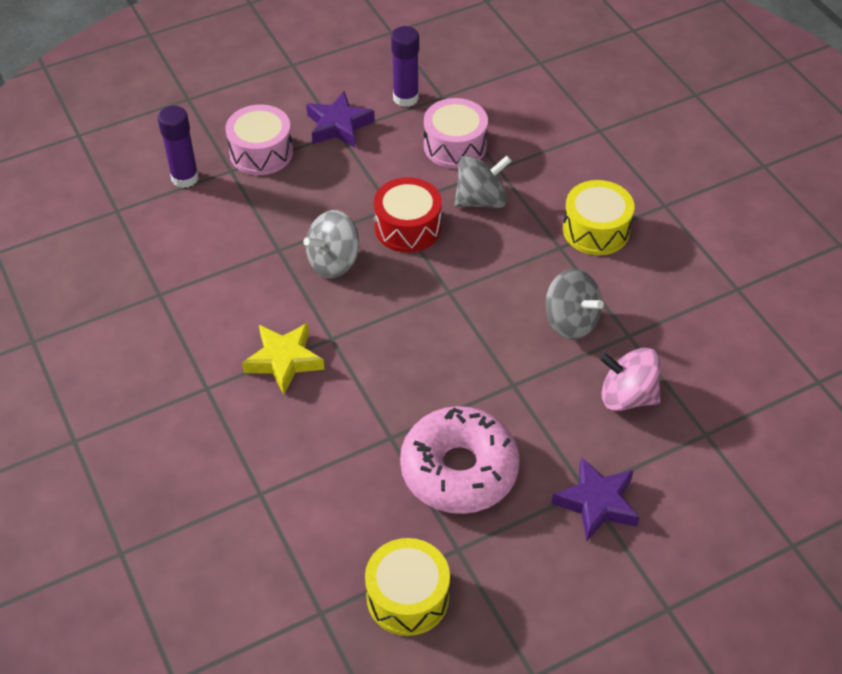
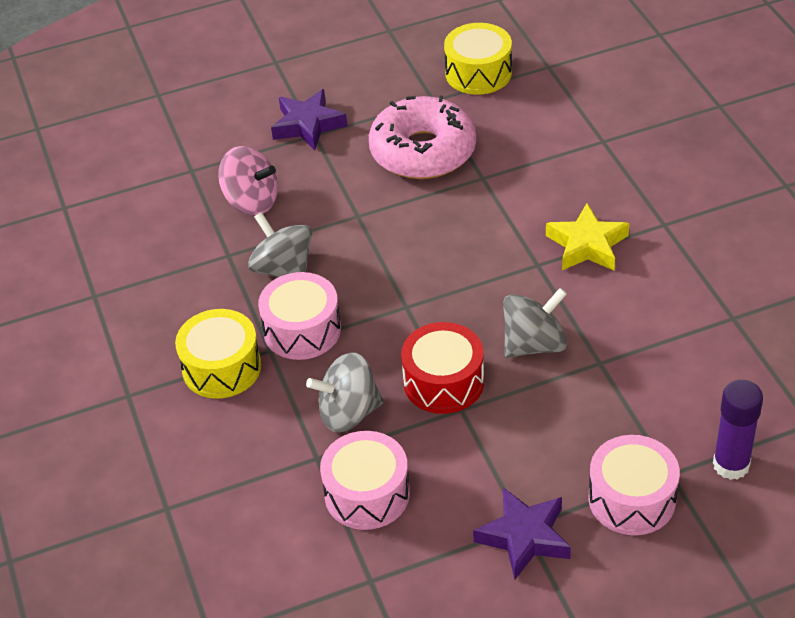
camera: 170 degrees left, 5 degrees down
purple glue stick [391,26,419,107] -> none
none -> pink drum [258,272,341,360]

